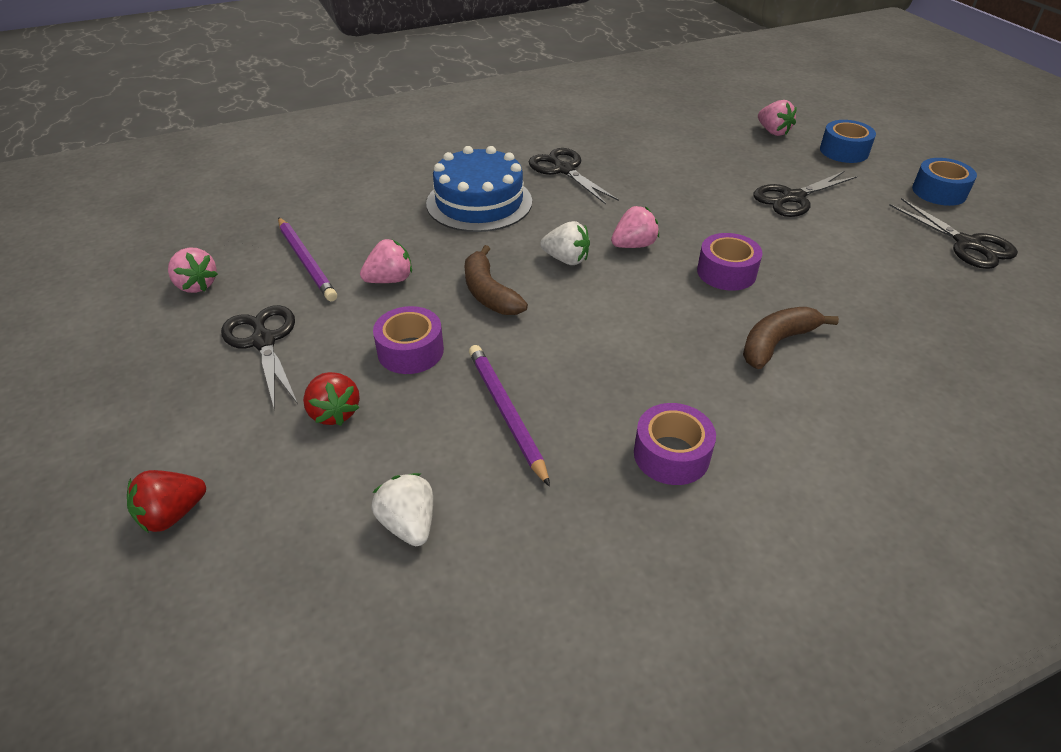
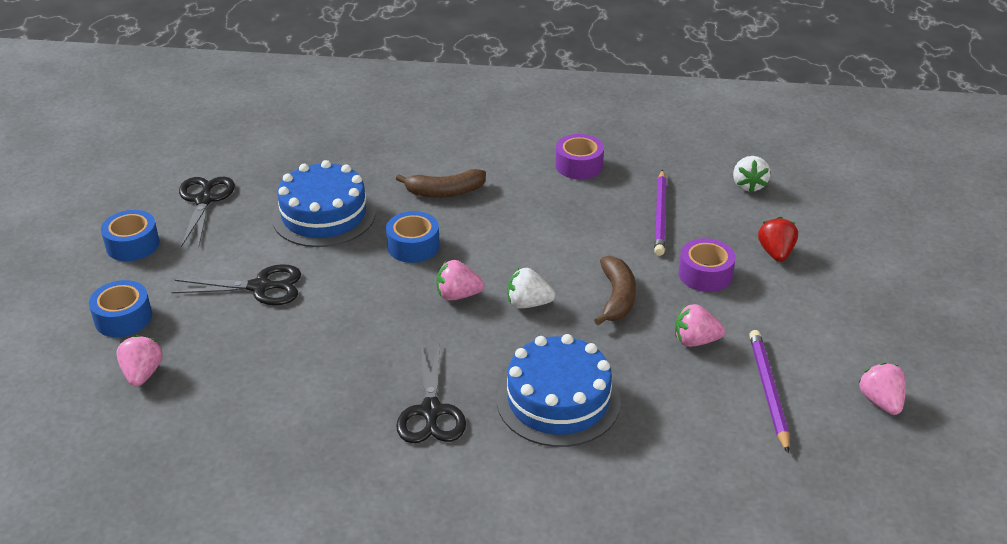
camera: 150 degrees left, 5 degrees down
red strawberry [127,470,206,533] -> none
black scissors [221,305,298,407] -> none
white strawberry [540,221,590,265] -> white strawberry turned 45 degrees counterclockwise [507,268,555,308]
purple tape [697,233,763,291] -> blue tape [386,211,440,263]
none -> blue cake [272,160,376,247]

